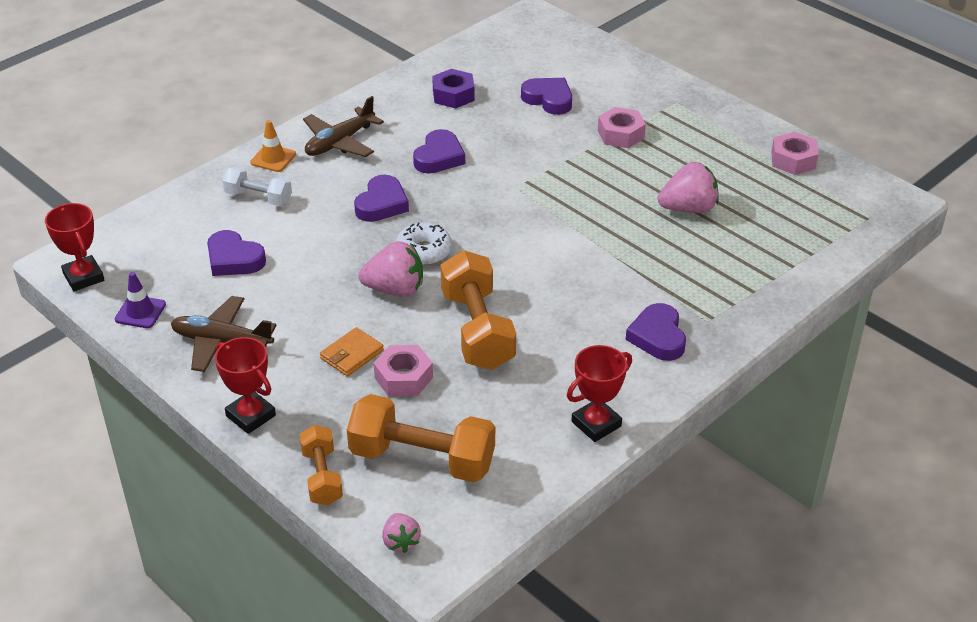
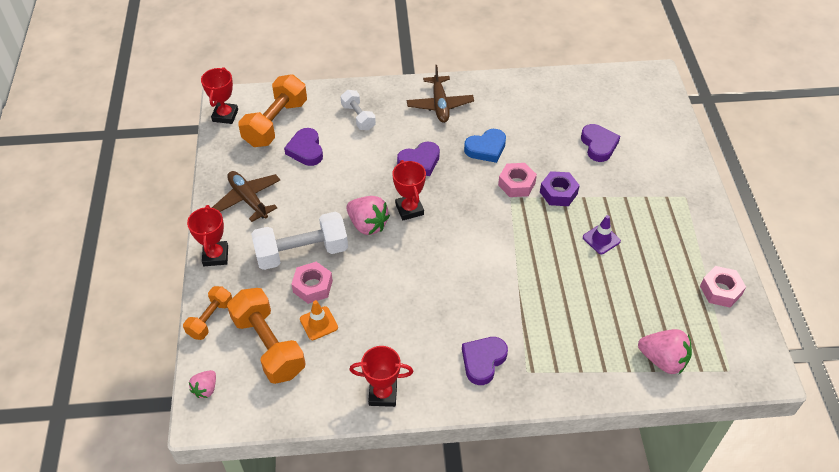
camera: 40 degrees right, 10 degrees up
purple traffic cone [114,272,166,328] -> purple traffic cone moved to [583,215,621,254]
orange traffic cone [250,120,296,172] -> orange traffic cone moved to [300,300,338,340]
brown plane [303,96,384,157] -> brown plane turned 90 degrees counterclockwise [407,65,474,123]
orange wallet [320,327,384,376] -> white dumbbell [251,212,348,270]
white donut [395,222,452,266] -> red trophy [392,160,426,220]
purple heart [413,129,465,173] -> blue heart [464,129,506,163]
purple nut [432,69,475,109] -> purple nut moved to [540,171,580,206]
orange dumbbell [440,250,516,370] -> orange dumbbell moved to [238,74,307,147]
pink nut [598,107,646,148] -> pink nut moved to [498,163,537,197]
pink strawberry [658,162,718,213] -> pink strawberry moved to [638,329,692,374]

